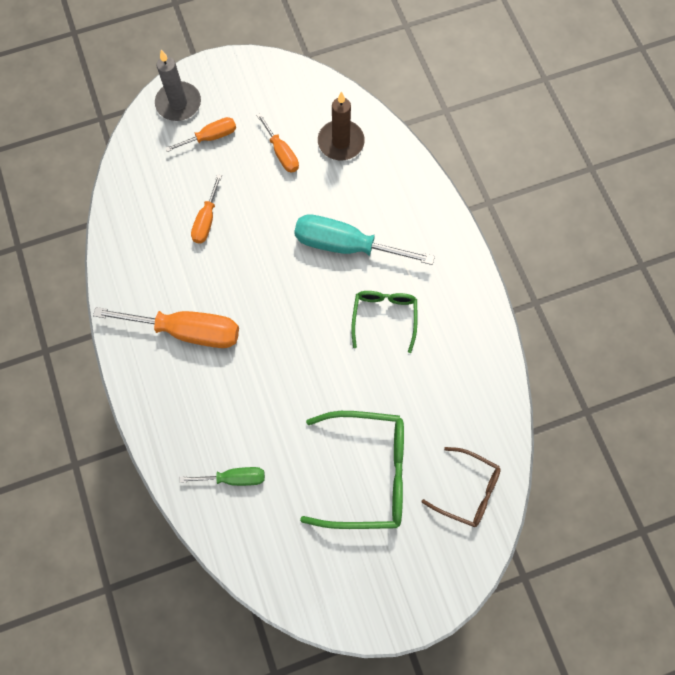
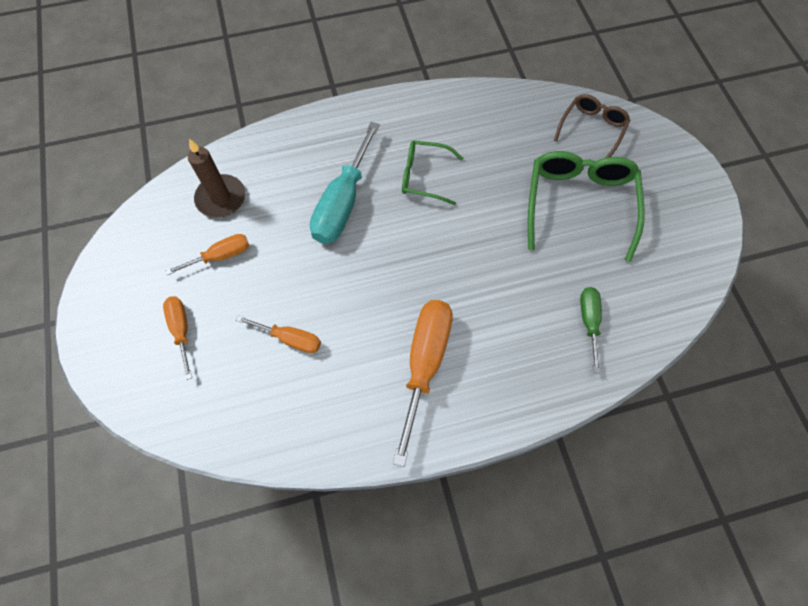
camera: 85 degrees left, 5 degrees down
grey candle [155,50,201,121] -> none

